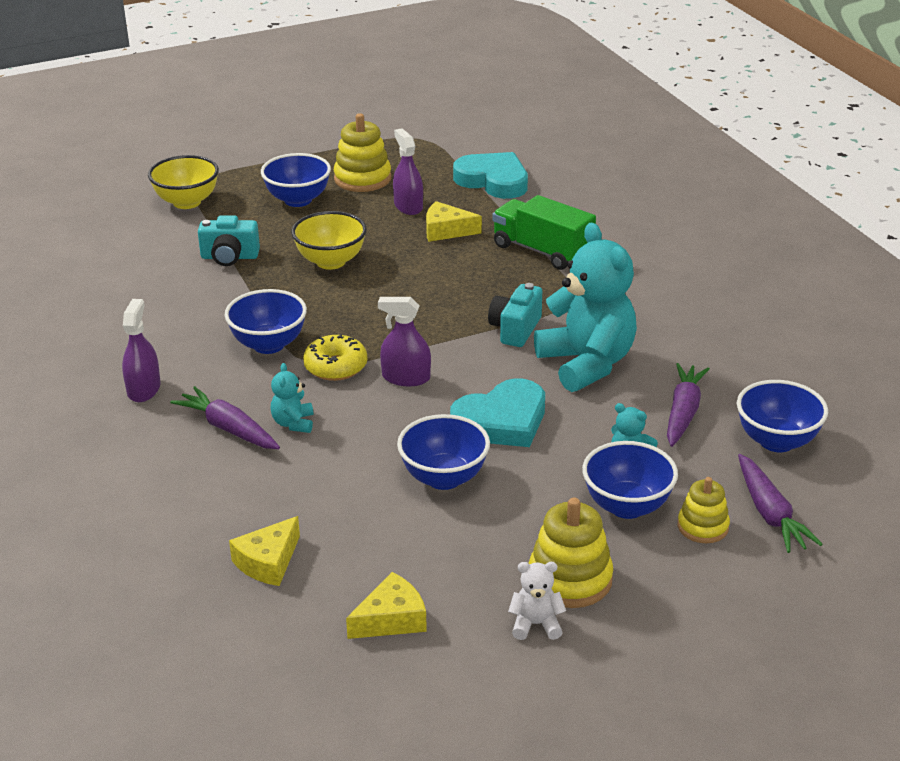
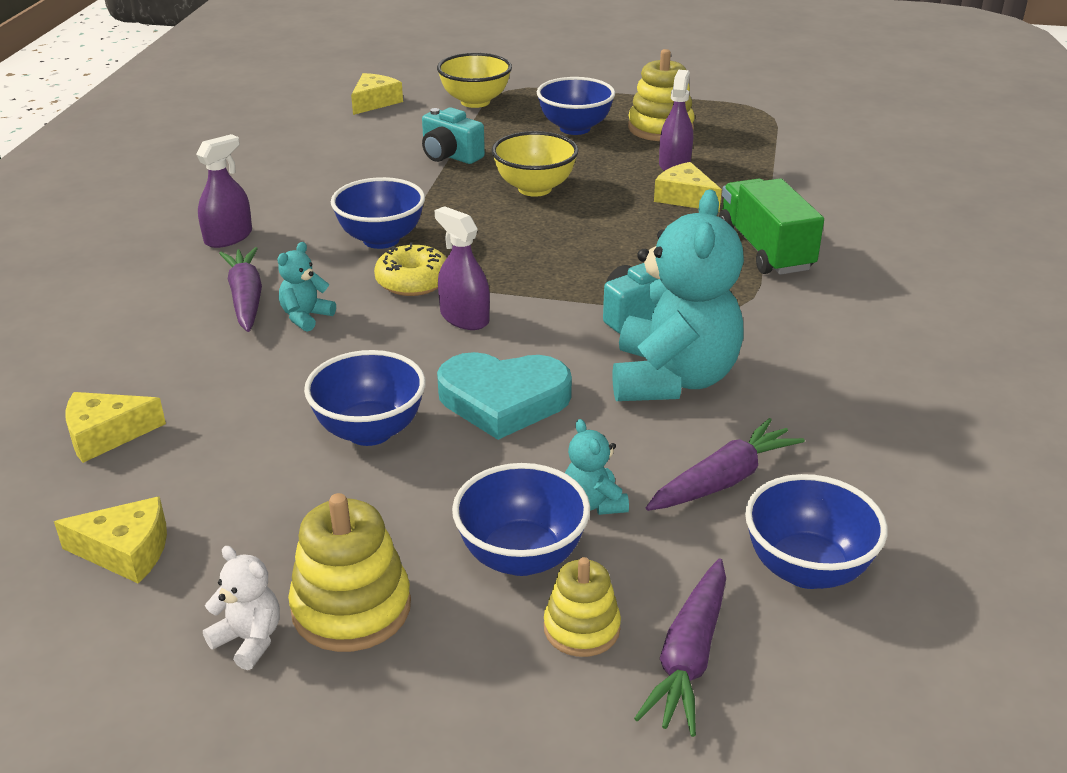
camera: 35 degrees right, 0 degrees up
turquoise heart [453,152,528,199] -> none
none -> yellow cheese [351,73,403,115]

